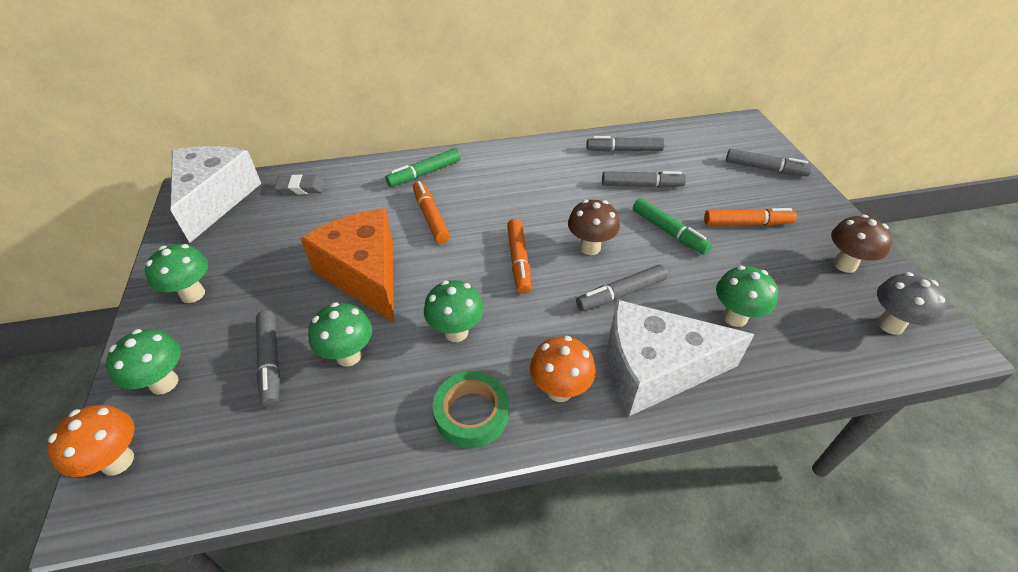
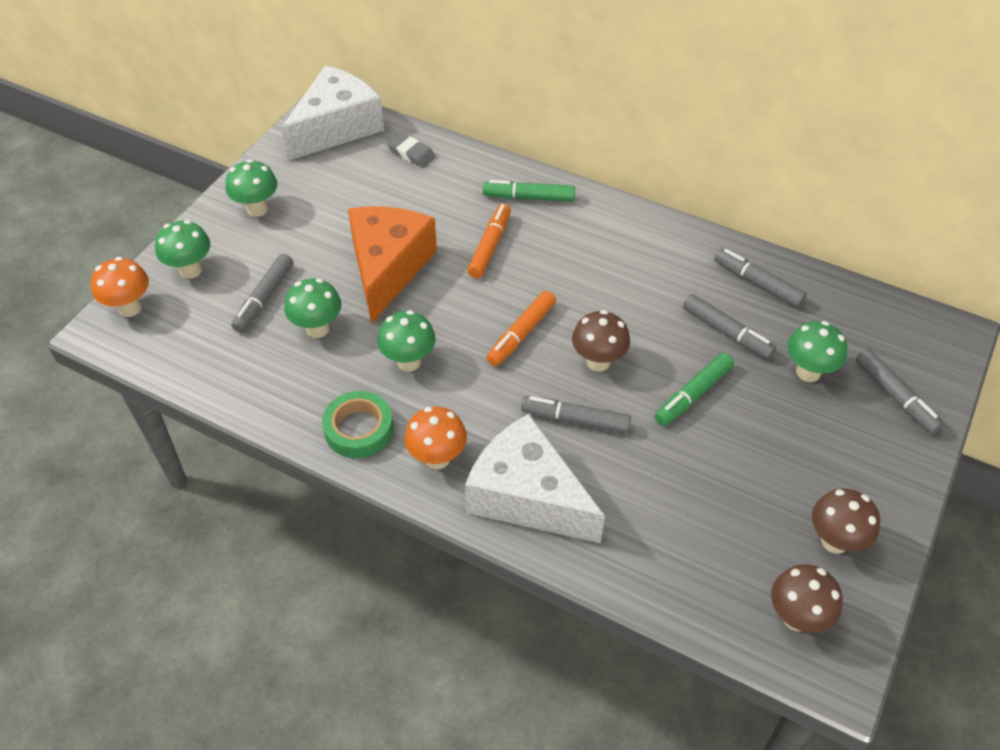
camera: 40 degrees right, 5 degrees up
green marker [633,198,712,255] -> green marker turned 45 degrees clockwise [655,353,734,426]
orange marker [704,208,797,225] -> none
green mushroom [716,266,778,327] -> green mushroom moved to [787,321,847,382]
grey mushroom [877,272,947,335] -> brown mushroom [771,564,843,633]

